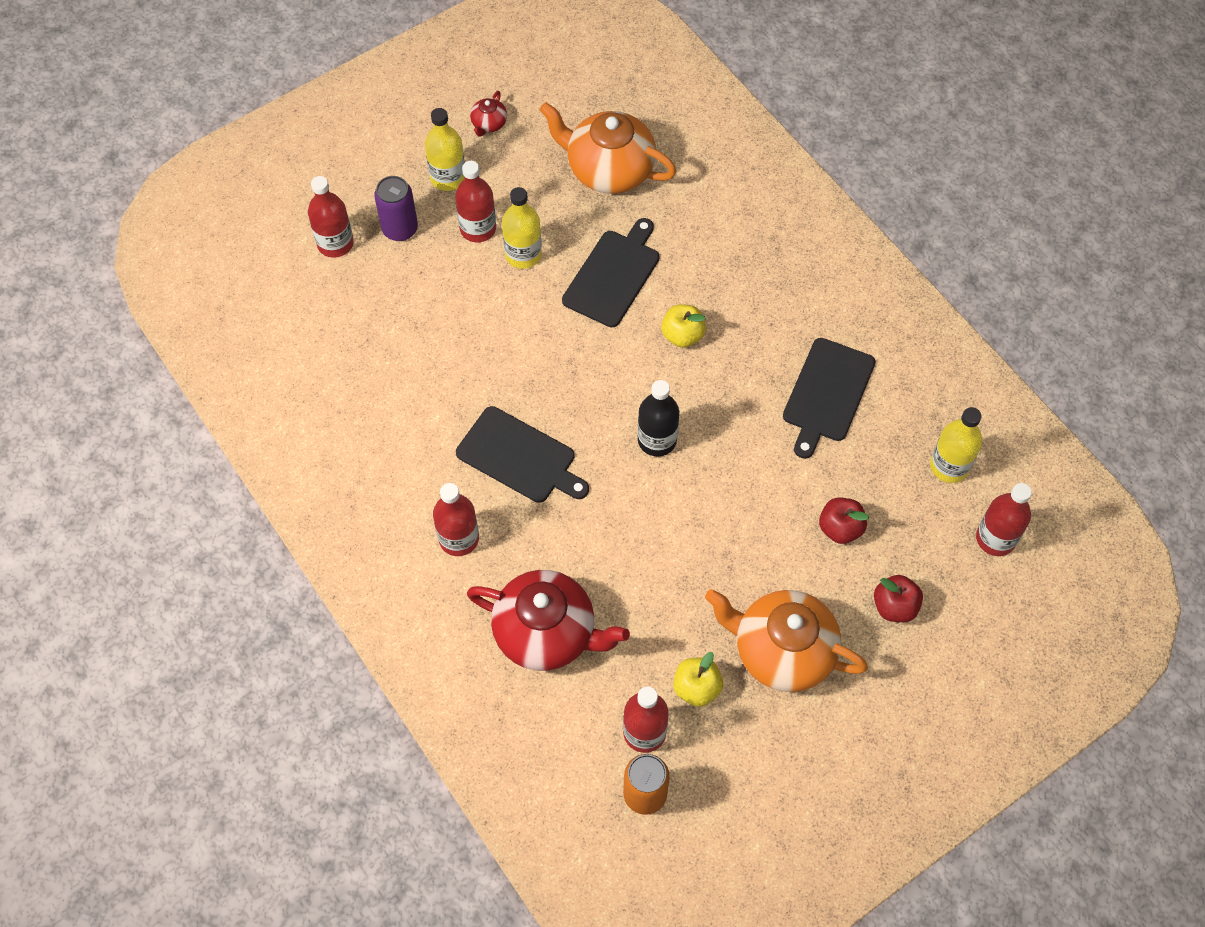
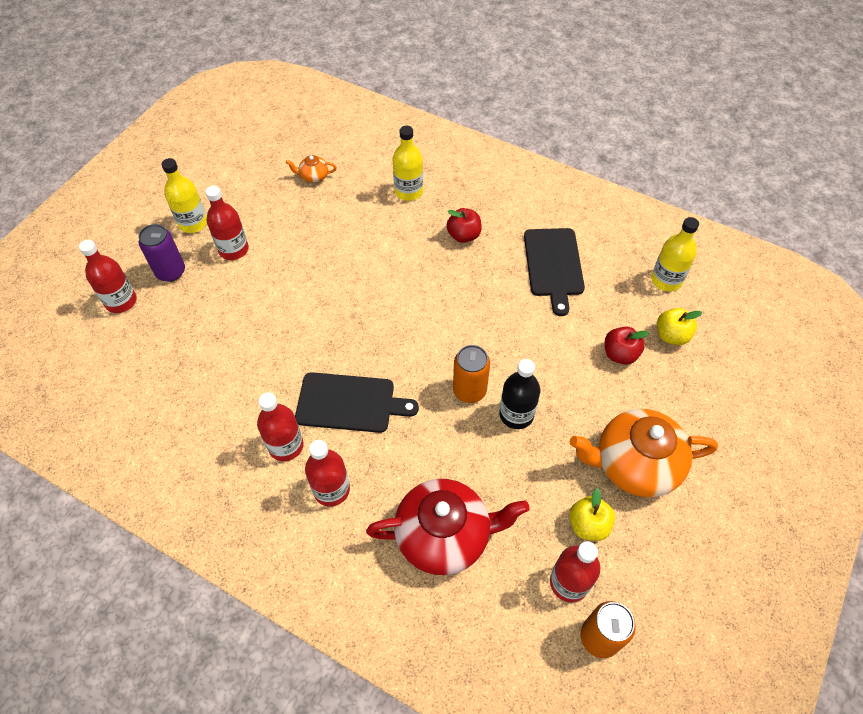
camera: 25 degrees left, 5 degrees down
red teapot [470,91,507,137] -> none
yellow bottle [502,187,542,269] -> yellow bottle moved to [393,126,423,201]
orange teapot [539,102,677,194] -> orange teapot [286,155,337,183], size x0.43
black cutting board [562,218,660,327] -> none
black bottle [638,380,679,456] -> black bottle moved to [499,359,540,429]
yellow apple [661,304,706,348] -> yellow apple moved to [657,308,702,345]
red apple [874,575,923,622] -> red apple moved to [446,208,482,243]
red bottle [976,483,1032,556] -> red bottle moved to [257,392,304,461]
none -> orange can [453,345,490,403]

